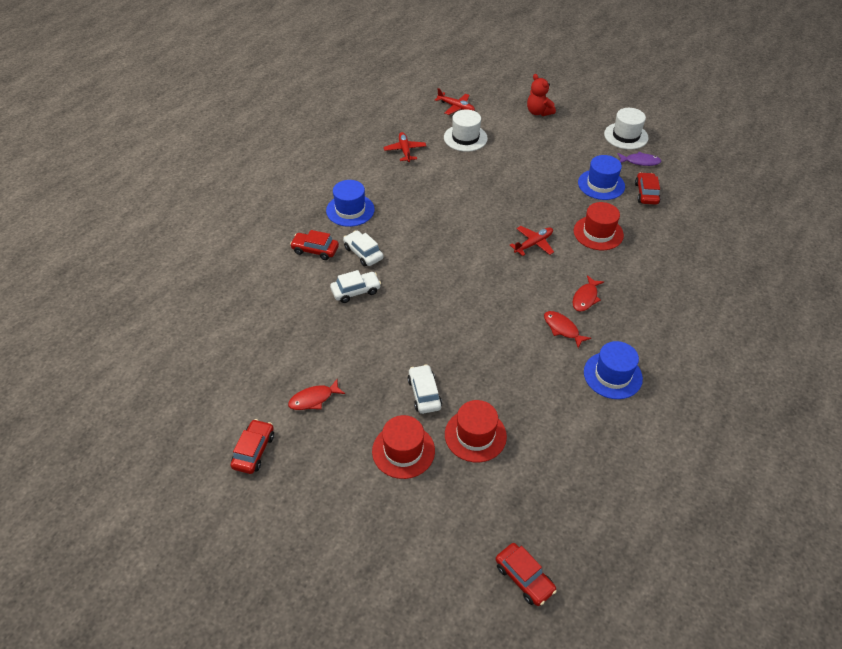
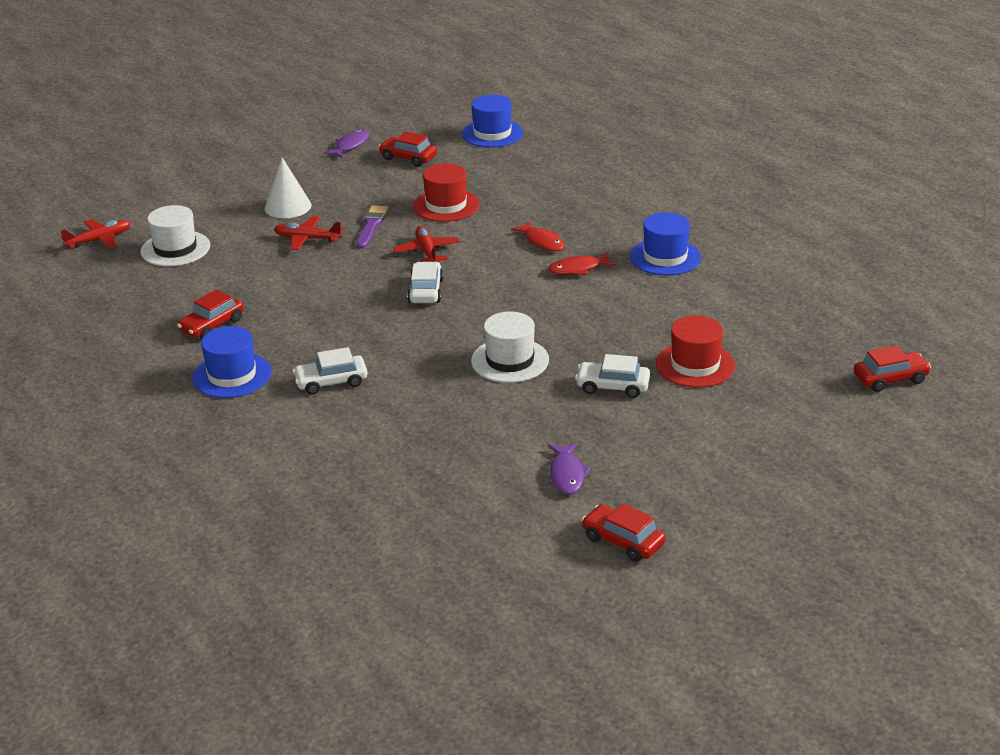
camera: 65 degrees left, 15 degrees down
red fish [288,379,345,410] -> purple fish [548,443,591,495]
red car [290,230,339,260] -> red car moved to [177,289,244,339]
white car [330,270,381,303] -> white car moved to [407,262,444,303]
red hat [372,415,435,479] -> none
red plane [384,132,426,162] -> red plane moved to [274,216,343,250]
red teddy bear [527,74,556,116] -> none
blue hat [578,155,625,200] -> blue hat moved to [462,95,523,148]
white hat [604,108,649,149] -> white hat moved to [471,311,549,383]
none -> white cone [265,157,312,218]
none -> purple brush [356,205,388,249]

